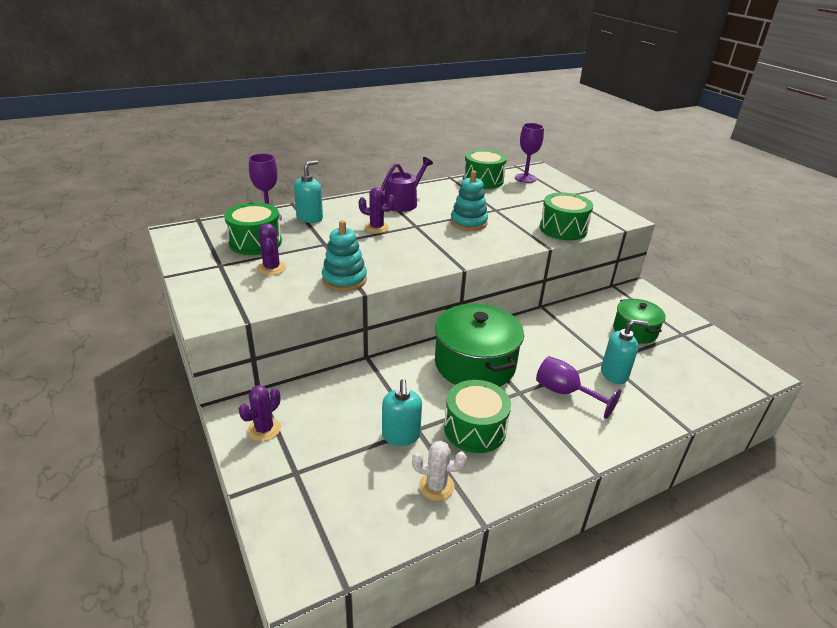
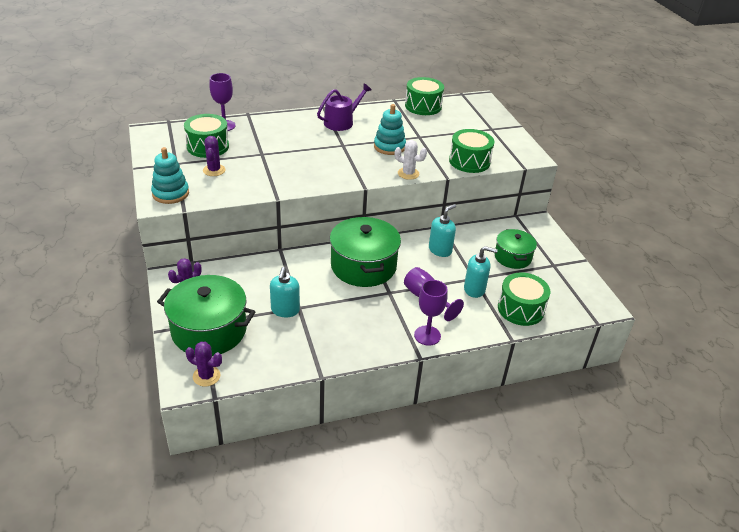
camera: 10 degrees right, 5 degrees up
turquoise soap dispenser [294,160,323,223] -> turquoise soap dispenser moved to [429,204,456,257]
turquoise stacking toy [322,220,367,291] -> turquoise stacking toy moved to [151,147,189,204]
purple cactus [358,187,395,233] -> purple cactus moved to [186,341,222,387]
white cactus [412,441,467,501] -> white cactus moved to [395,140,427,180]
green drum [444,380,511,453] -> green drum moved to [498,272,550,326]
purple goblet [515,123,544,183] -> purple goblet moved to [414,280,448,346]
none -> green pot [157,275,255,356]

